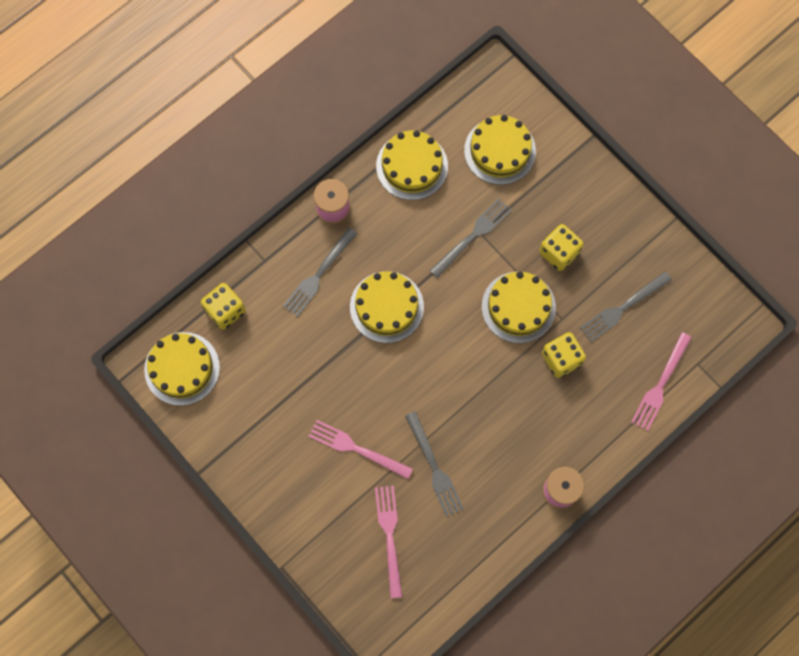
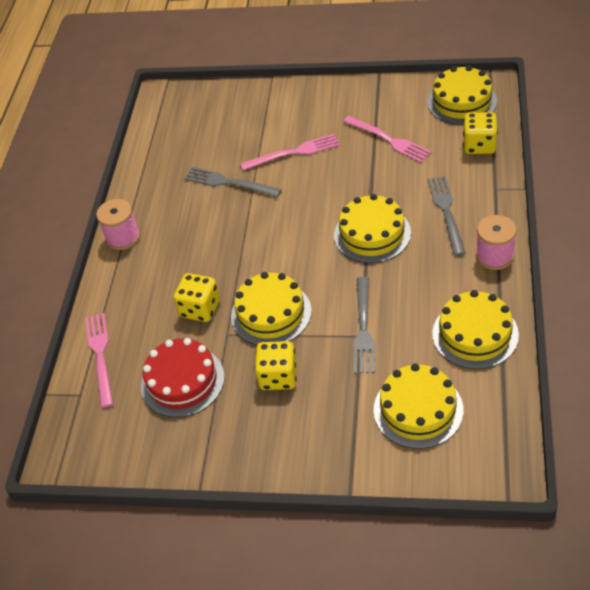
camera: 145 degrees right, 25 degrees down
pink fork [375,485,402,598] -> pink fork moved to [343,116,432,163]
grey fork [580,271,672,342] -> red cake [141,338,225,418]

